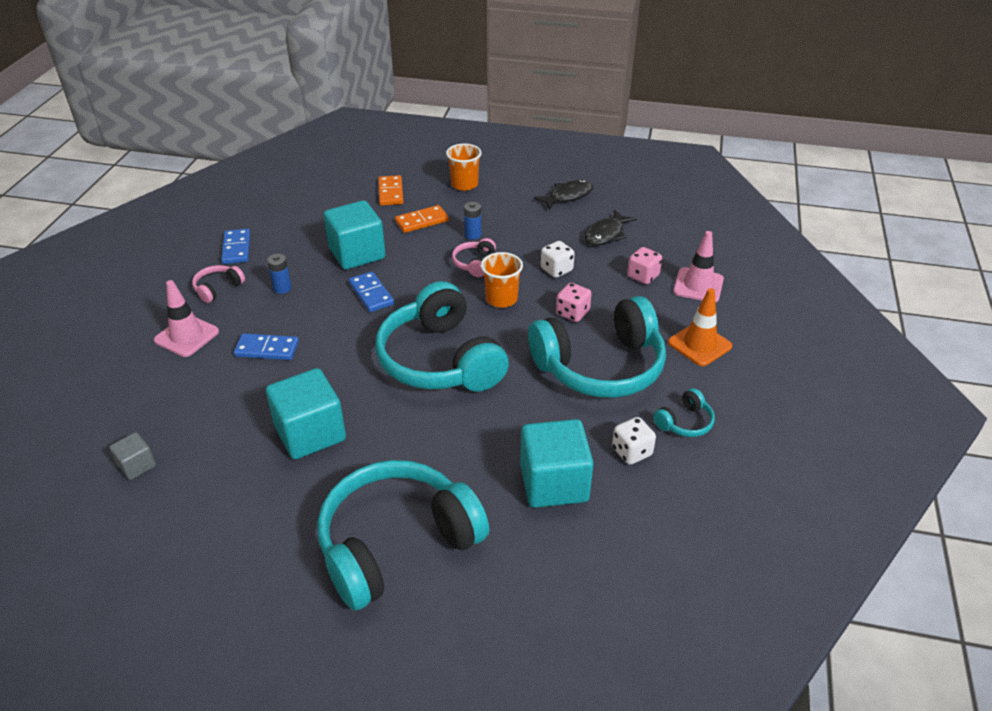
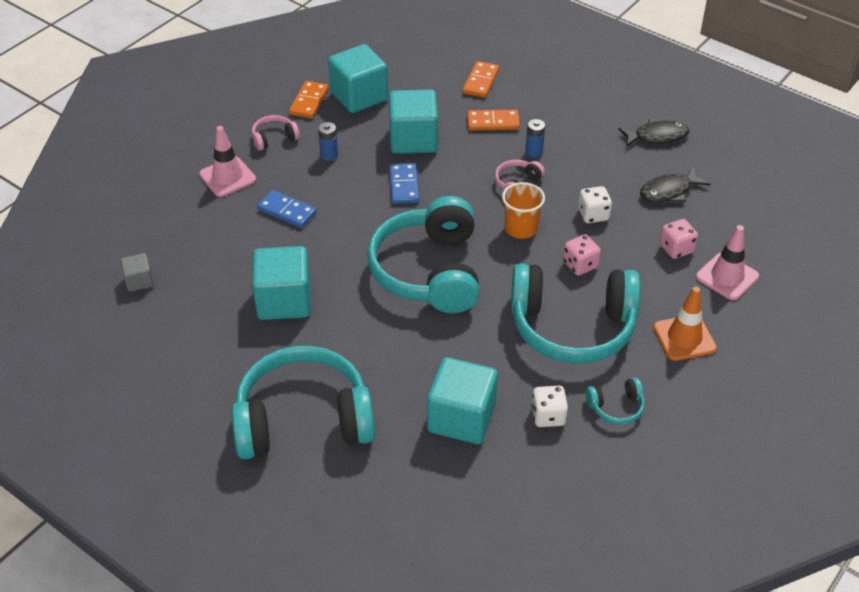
camera: 25 degrees right, 5 degrees up
blue domino [221,229,250,264] -> orange domino [289,81,329,118]
orange cup [446,143,482,191] -> none
none -> turquoise cube [328,44,388,113]

